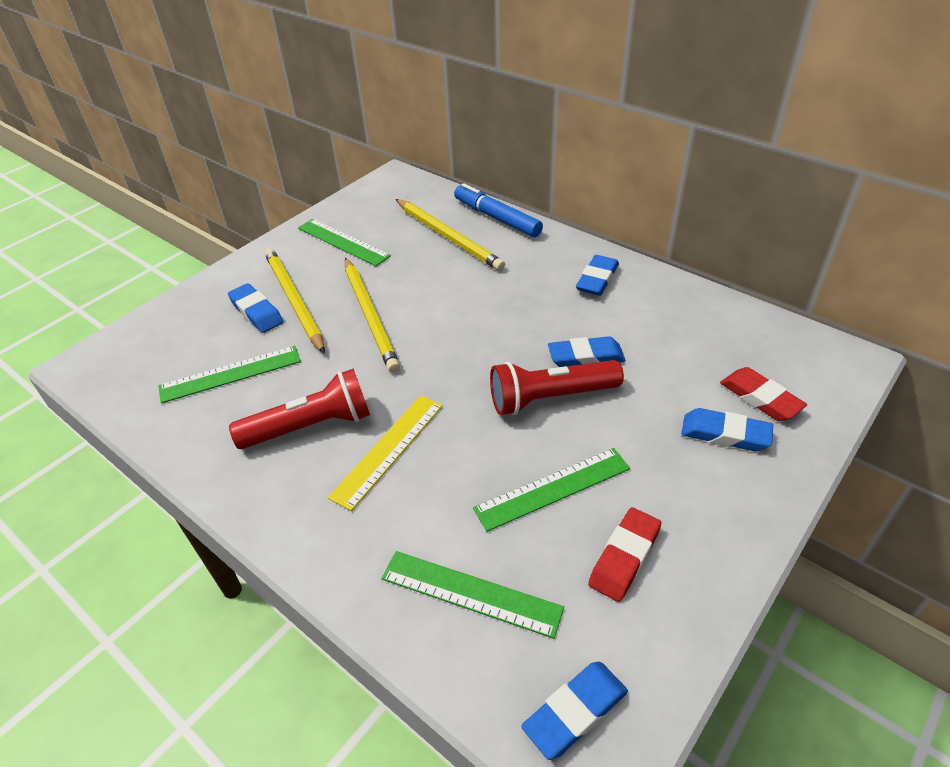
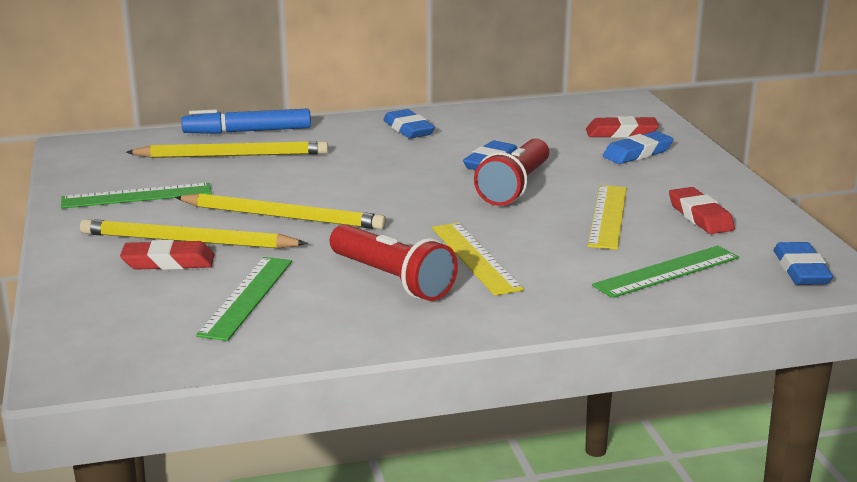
camera: 55 degrees left, 20 degrees down
blue eraser [228,283,283,333] -> red eraser [120,240,214,270]
red flashlight [229,368,370,449] -> red flashlight turned 120 degrees clockwise [330,224,458,301]
green ruler [473,448,630,532] -> yellow ruler [588,185,627,250]

